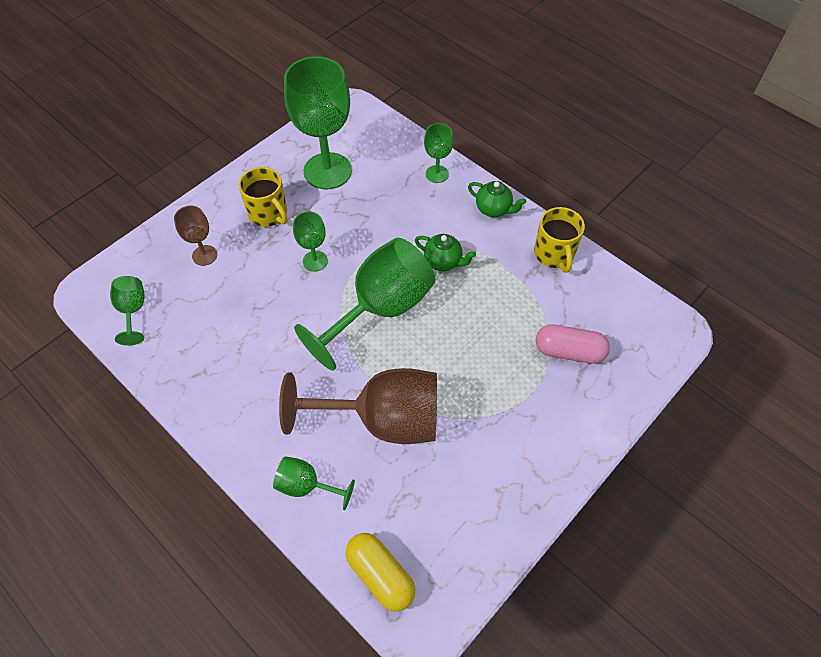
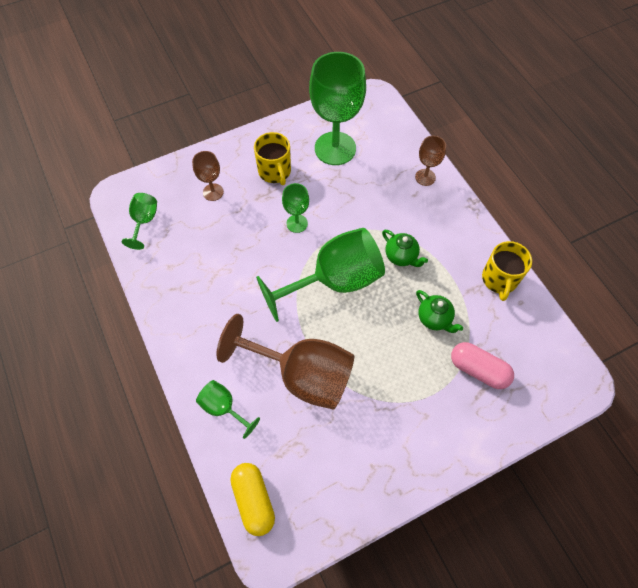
camera: 20 degrees right, 5 degrees up
green goblet [424,123,453,183] -> brown goblet [415,136,446,186]
green teapot [468,181,526,217] -> green teapot moved to [416,290,463,333]

